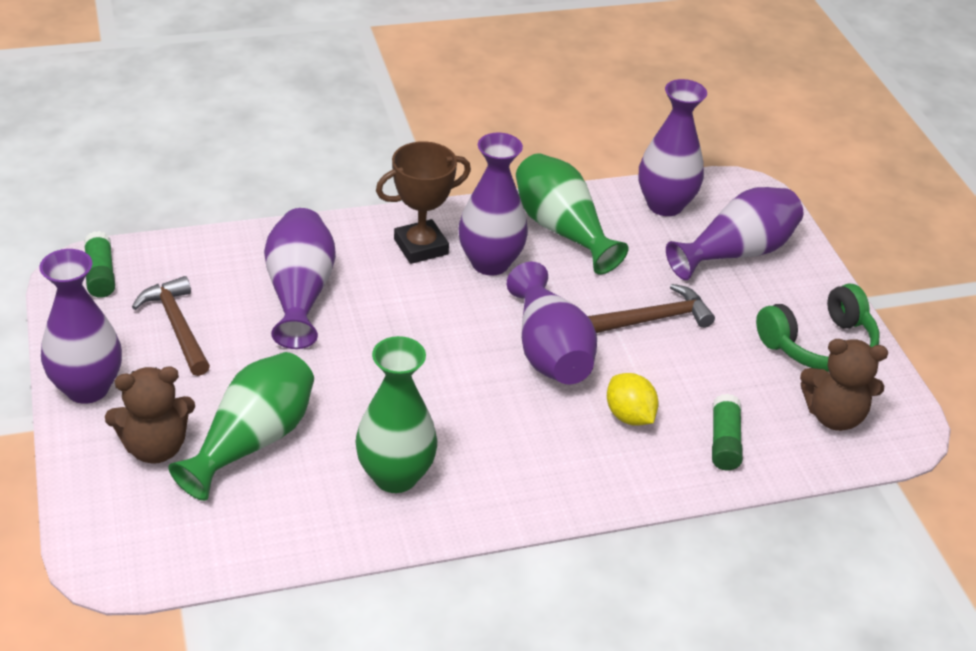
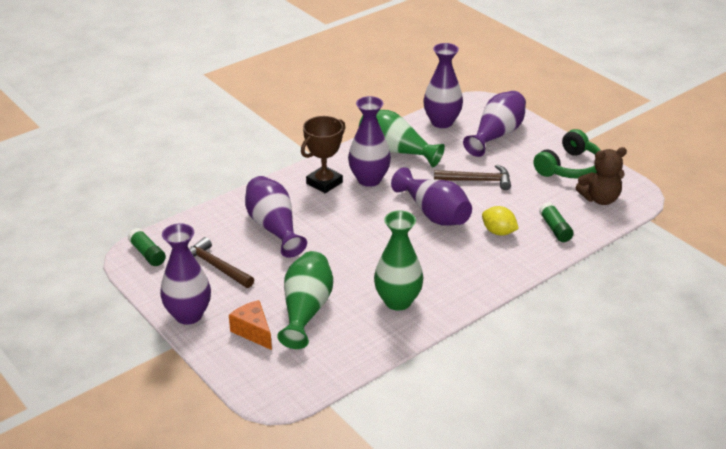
camera: 20 degrees left, 5 degrees down
brown teddy bear [105,367,195,464] -> orange cheese [229,300,272,350]
brown hammer [588,284,715,333] -> brown hammer turned 45 degrees clockwise [434,164,511,190]

